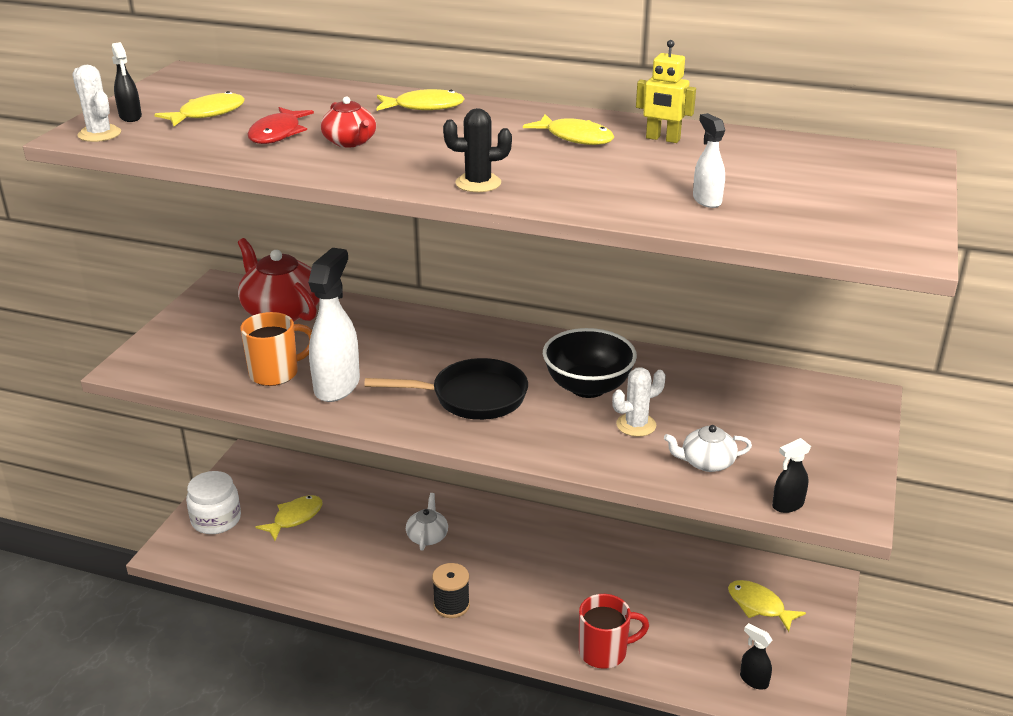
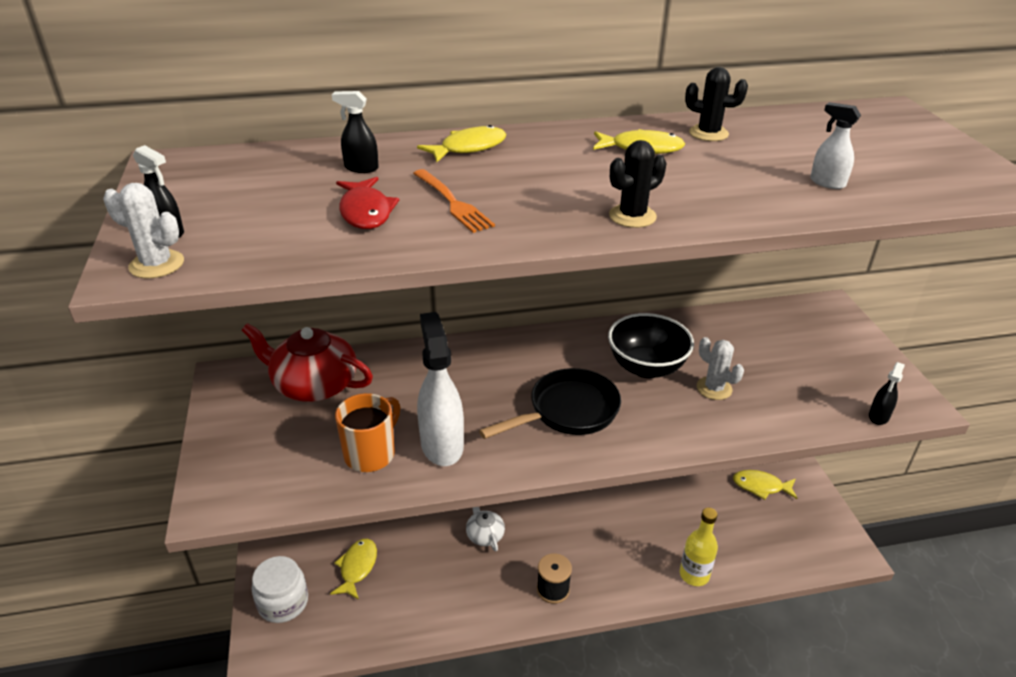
camera: 30 degrees left, 5 degrees up
yellow fish [154,91,245,126] -> none
red teapot [320,96,376,147] -> orange fork [413,169,495,233]
red mug [579,594,649,669] -> yellow bottle [680,508,718,586]
white cactus [612,367,666,437] -> white cactus turned 75 degrees counterclockwise [697,337,744,400]
yellow robot [636,40,696,143] -> black cactus [685,67,748,141]
white teapot [664,425,752,472] -> none
black spray bottle [740,623,772,690] -> black spray bottle moved to [332,91,379,173]

